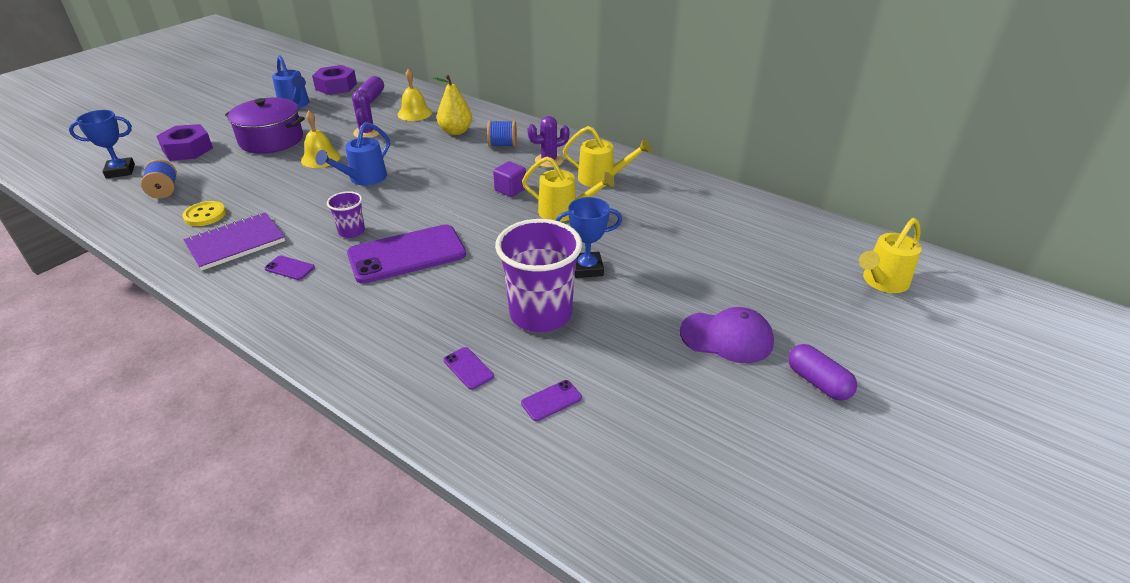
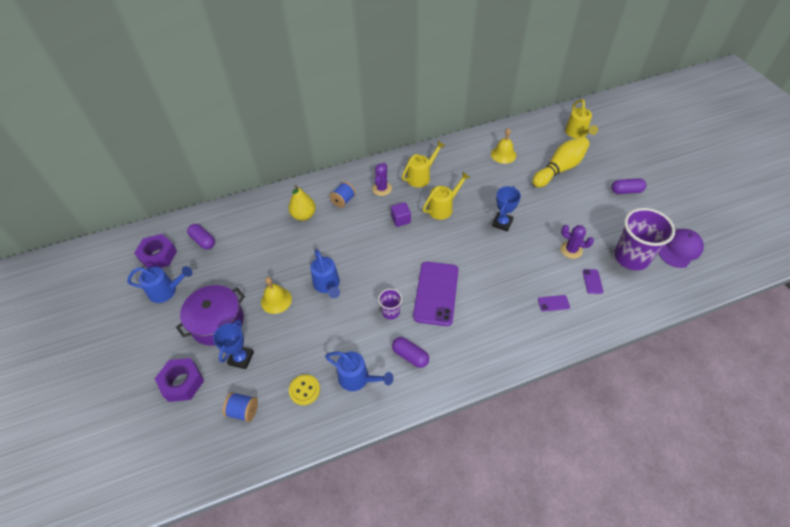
camera: 55 degrees left, 15 degrees up
blue trophy [69,110,135,178] -> blue trophy moved to [213,320,254,369]
purple notebook [183,212,285,271] -> blue watering can [325,351,394,391]
purple phone [265,255,315,280] -> purple capsule [392,337,429,368]
purple cactus [352,89,379,138] -> purple cactus moved to [560,225,594,259]
yellow bell [397,69,432,121] -> yellow bell moved to [491,128,516,164]
purple cup [495,219,582,332] -> purple cup moved to [614,208,675,270]
purple cap [680,307,774,363] -> purple cap moved to [658,229,704,268]
none -> yellow bowling pin [532,136,590,187]

